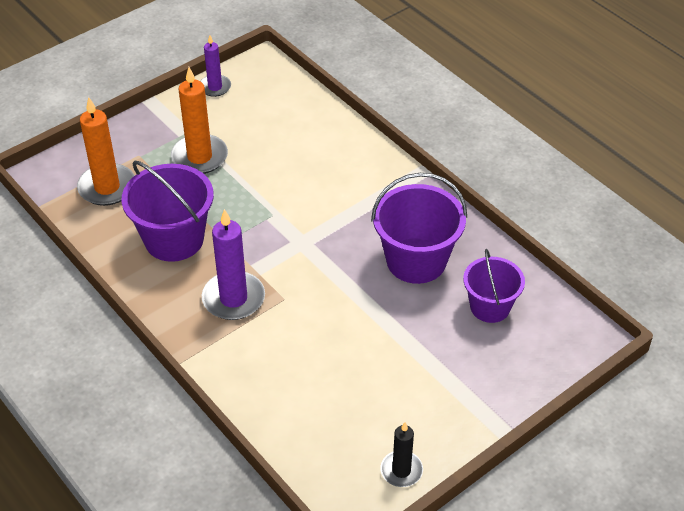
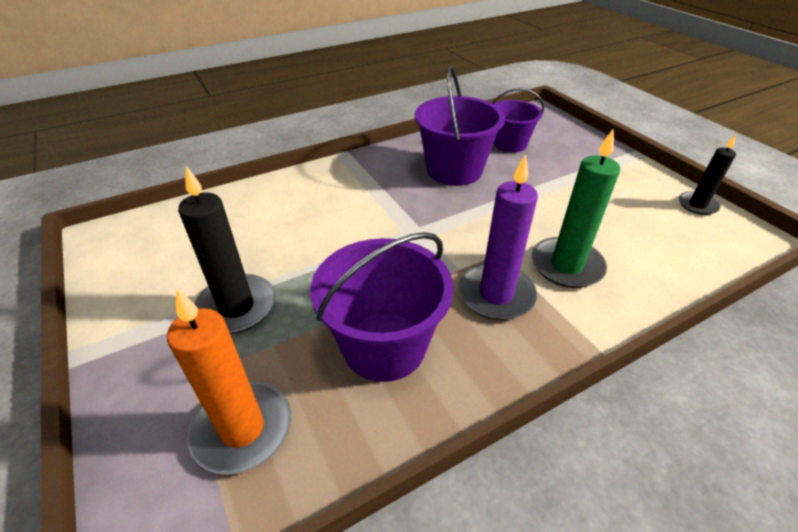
camera: 80 degrees left, 5 degrees down
orange candle [171,67,228,174] -> black candle [178,166,275,334]
purple candle [201,35,231,97] -> none
none -> green candle [532,128,620,288]

